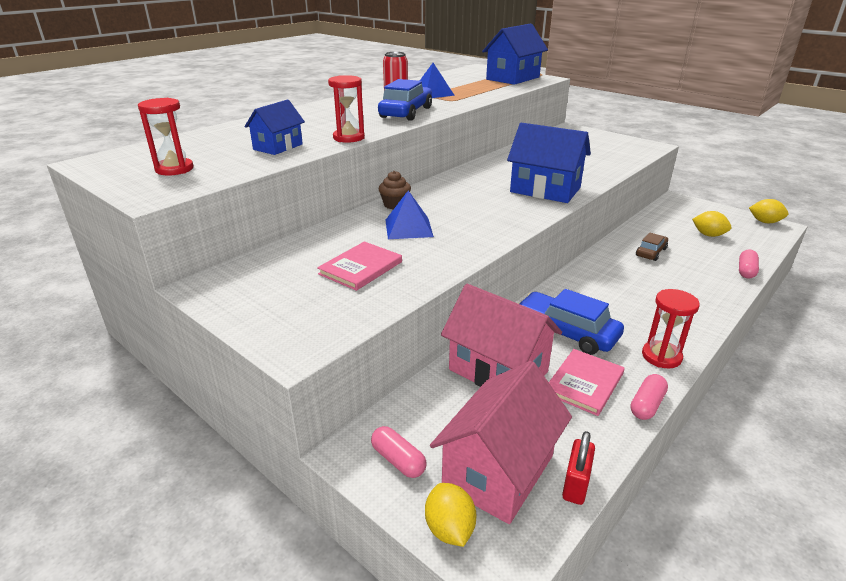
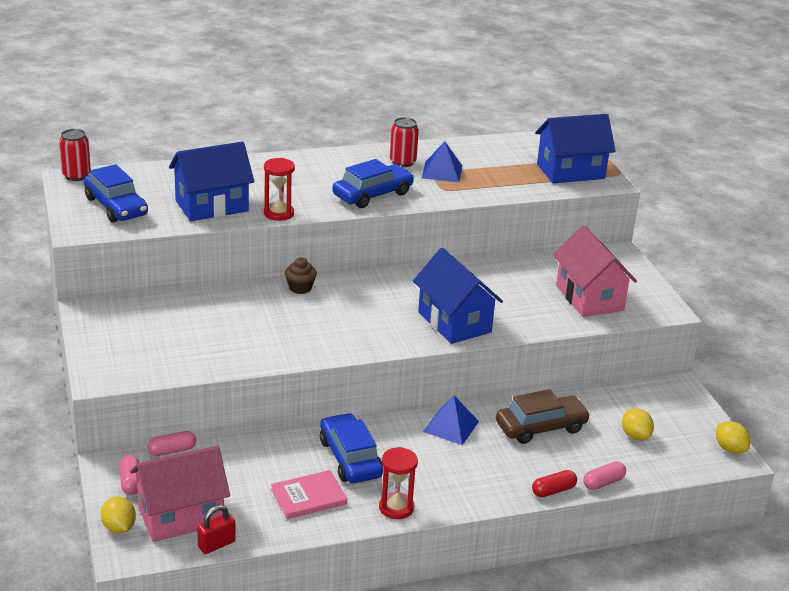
camera: 30 degrees right, 0 degrees up
red hourglass [138,98,194,175] -> blue car [84,164,148,222]
blue house [244,99,305,155] -> blue house [169,141,254,221], size x1.69
pink book [317,241,402,291] -> none
blue pyramid [385,190,434,239] -> blue pyramid moved to [423,395,479,445]
yellow lemon [425,483,476,547] -> yellow lemon turned 45 degrees counterclockwise [101,497,136,533]
pink house [441,284,562,387] -> pink house moved to [553,225,637,317]
pink capsule [630,374,668,420] -> pink capsule moved to [147,431,196,456]
brown car [636,232,668,261] -> brown car [496,389,590,444], size x1.74
none -> red can [59,129,91,181]
none -> red capsule [532,470,577,497]

